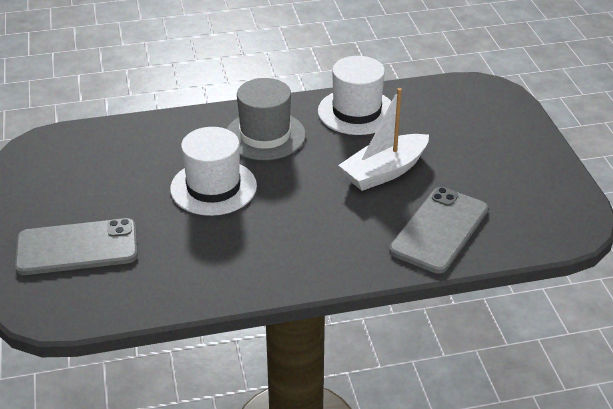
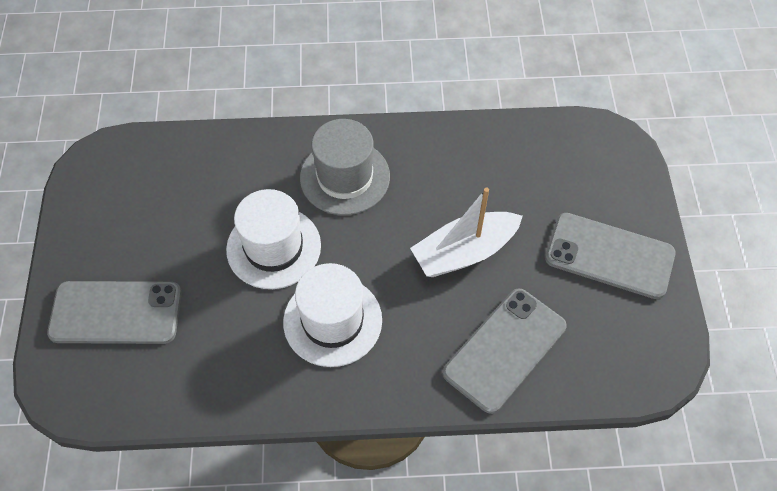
camera: 10 degrees right, 20 degrees up
white hat [318,56,392,135] -> white hat moved to [283,263,382,367]
none -> grey phone [545,213,675,299]

